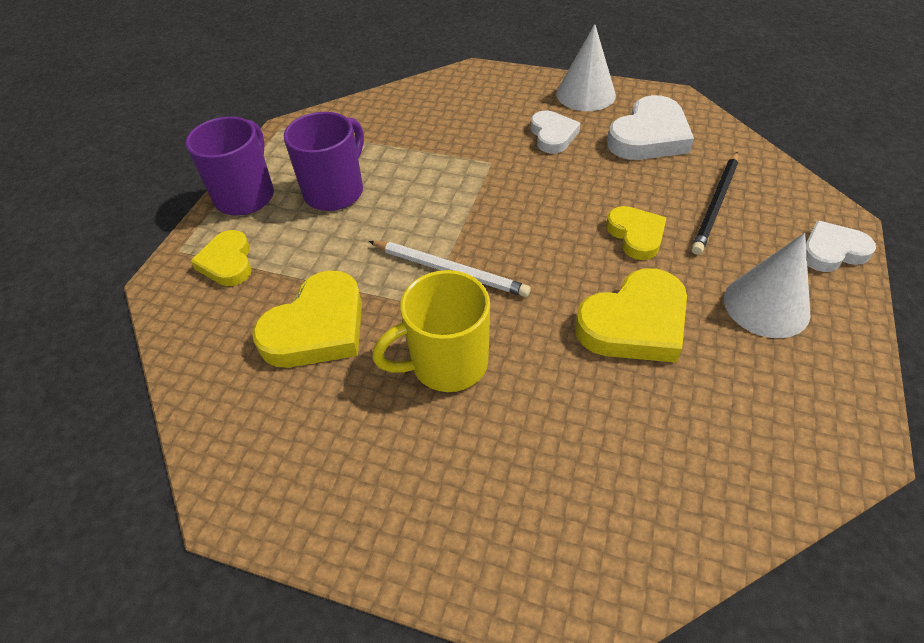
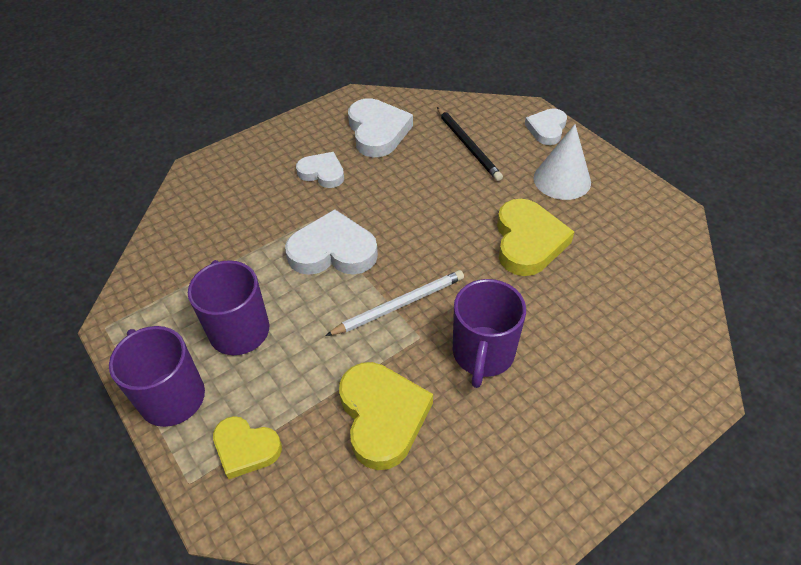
camera: 55 degrees left, 0 degrees up
yellow mug [372,270,490,392] -> purple mug [453,279,526,388]
white cone [556,24,616,111] -> none
yellow heart [606,206,666,260] -> none
none -> white heart [285,209,378,275]

